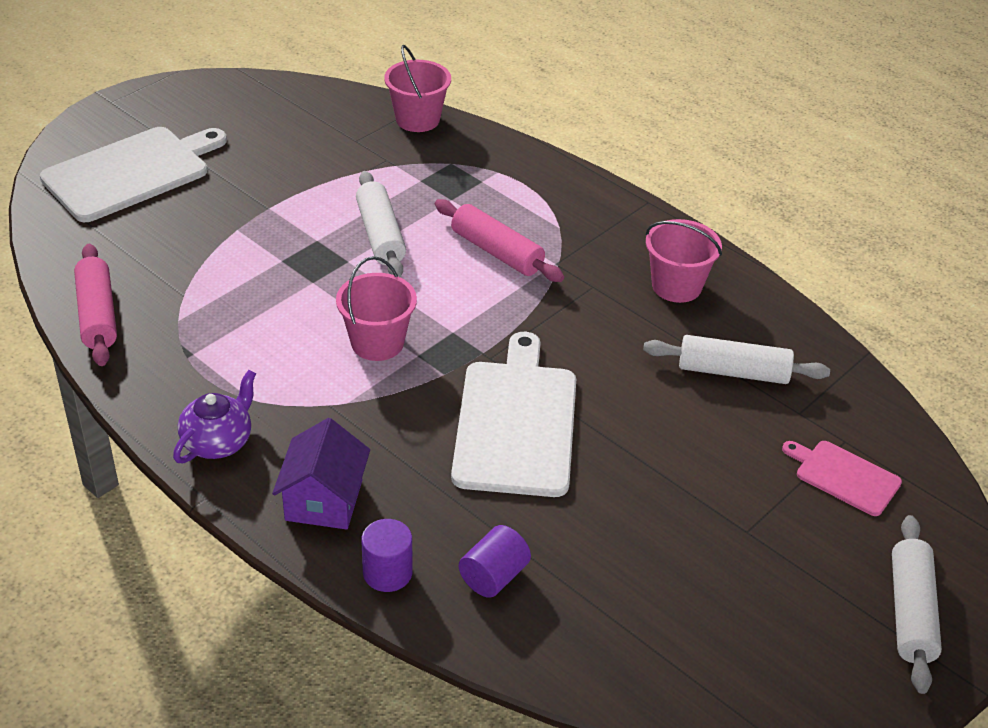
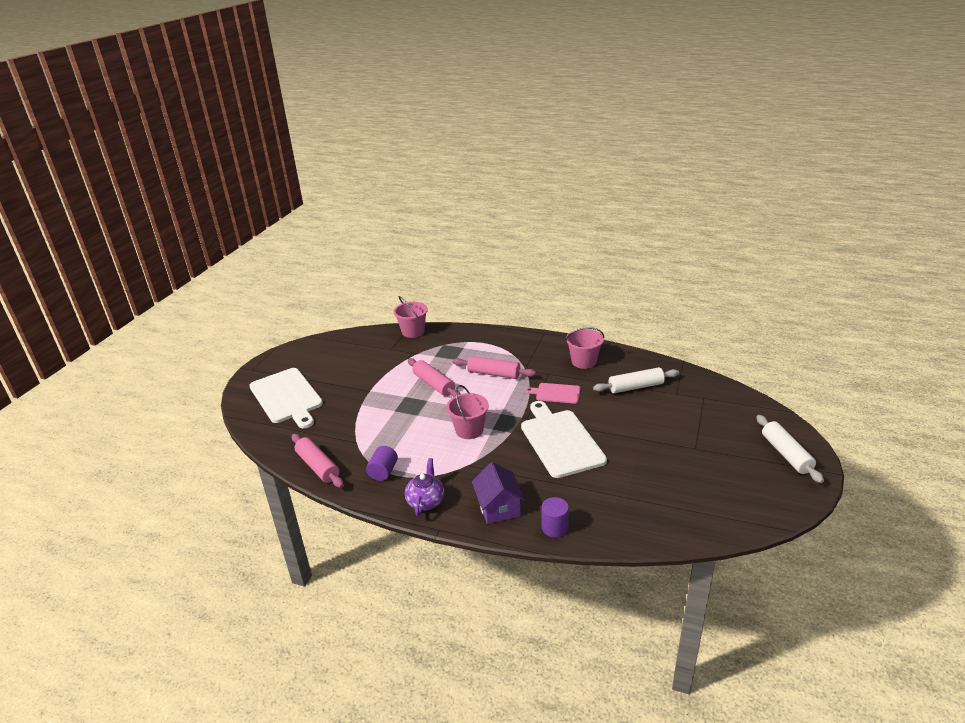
camera: 20 degrees left, 10 degrees down
white cutting board [40,127,227,222] -> white cutting board turned 120 degrees clockwise [249,368,323,428]
white rolling pin [356,171,406,278] -> pink rolling pin [408,358,461,397]
purple cylinder [459,525,531,598] -> purple cylinder moved to [366,446,398,481]
pink cutting board [782,441,902,516] -> pink cutting board moved to [525,383,581,404]

